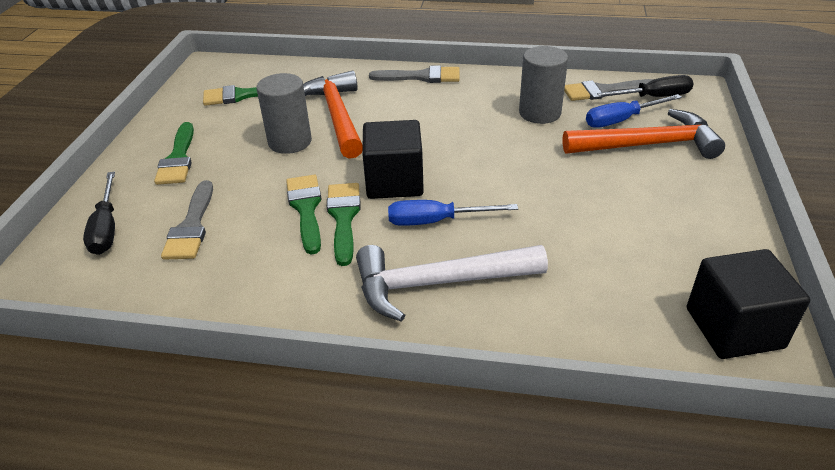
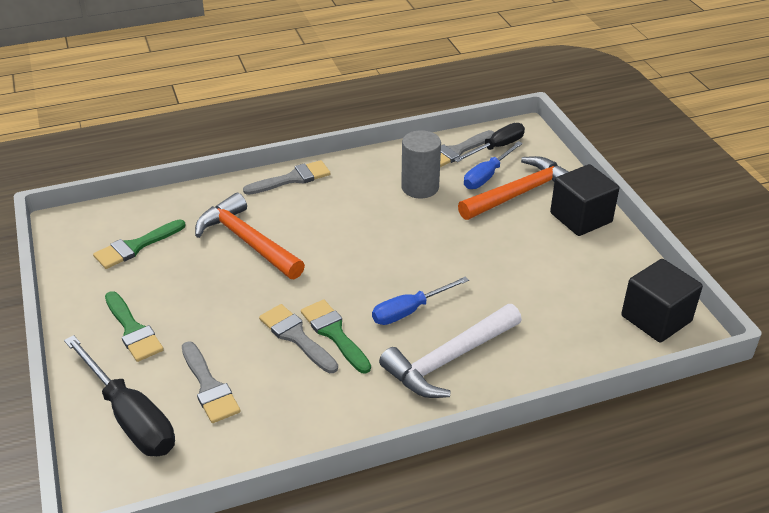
camera: 30 degrees left, 0 degrees up
black screwdriver [83,171,115,255] -> black screwdriver [64,335,175,456], size x1.55
grey cylinder [256,73,312,154] -> none
green brush [286,175,321,254] -> grey brush [259,304,338,373]
black cube [362,120,424,199] -> black cube moved to [550,164,619,236]

